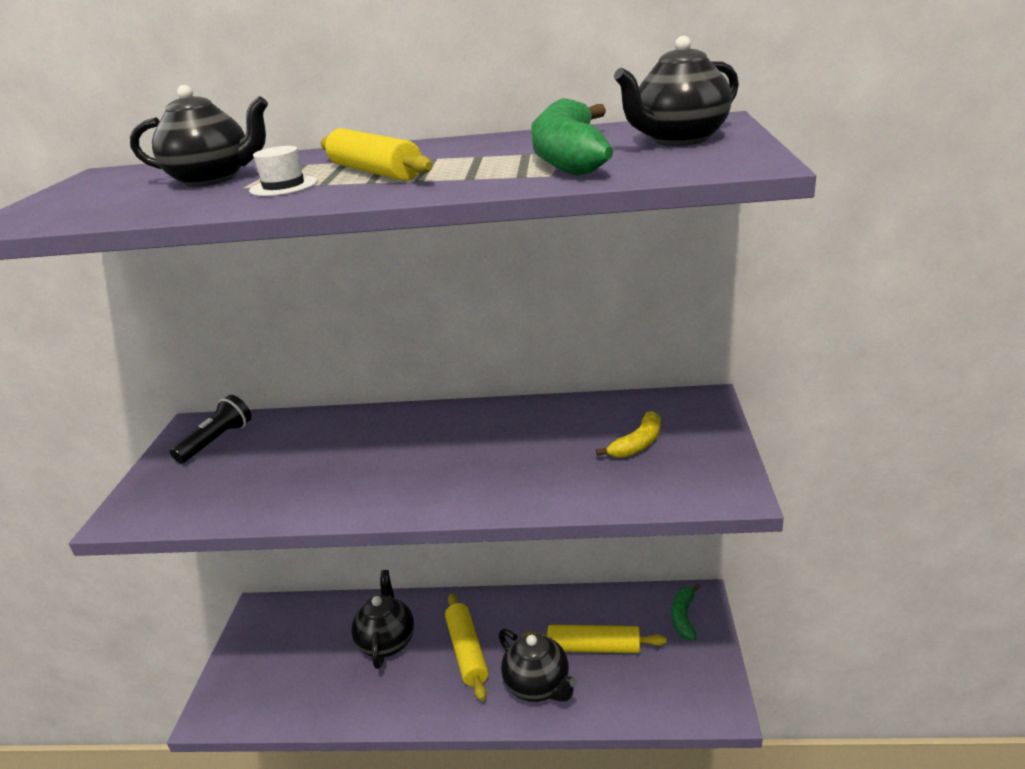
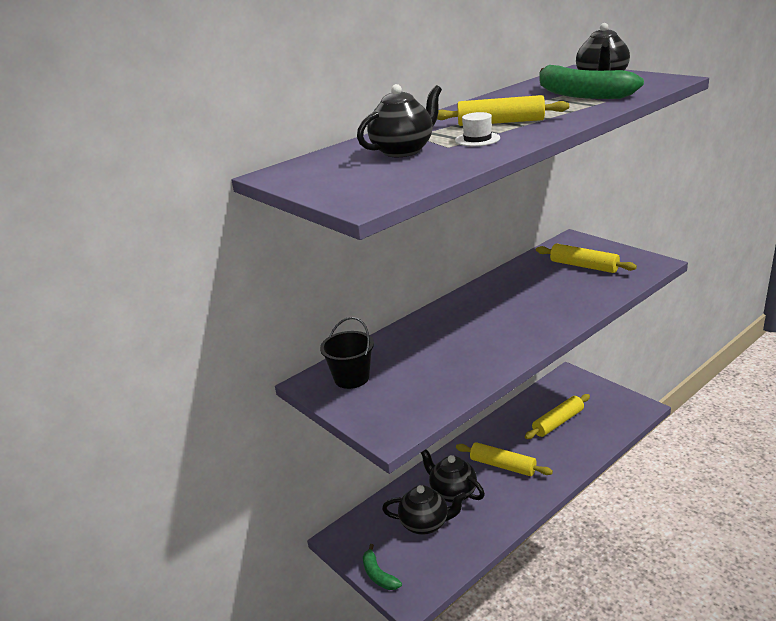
camera: 45 degrees left, 0 degrees up
black flashlight [170,395,252,464] -> black bucket [320,317,374,389]
black teapot [499,629,577,702] -> black teapot moved to [382,485,466,535]
yellow banana [596,411,661,458] -> yellow rolling pin [536,244,637,273]
green banana [671,584,701,640] -> green banana moved to [363,544,402,590]

